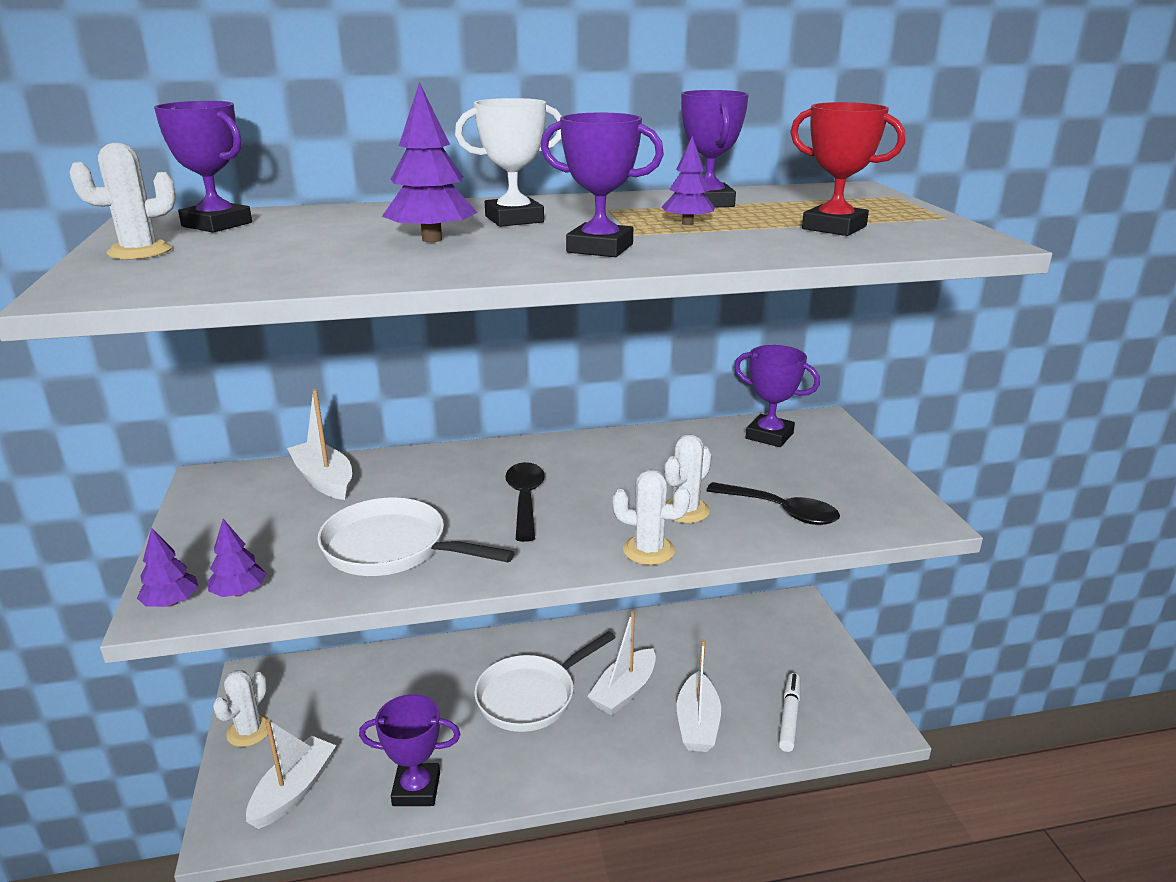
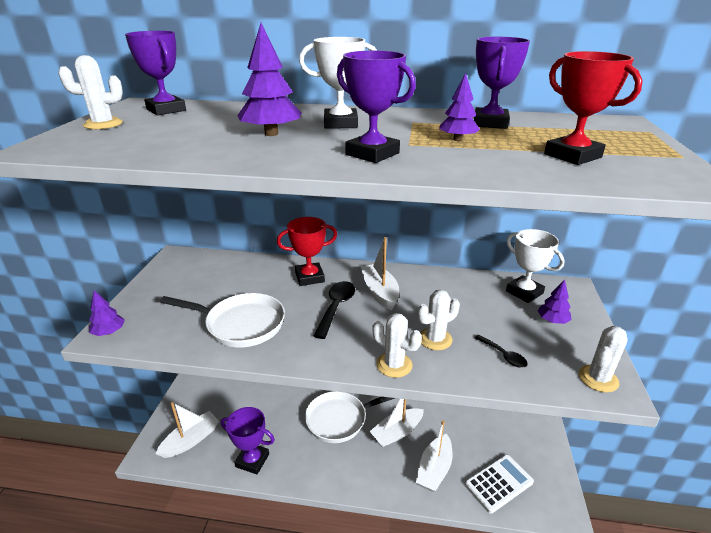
camera: 20 degrees right, 5 degrees up
purple tree [208,519,267,597] -> purple tree moved to [538,279,571,324]
white cactus [213,670,271,747] -> white cactus moved to [579,326,628,393]
white boat [287,389,352,500] -> white boat moved to [361,237,399,310]
white pan [317,497,515,576] -> white pan turned 150 degrees clockwise [160,293,285,348]
black spoon [706,482,840,525] -> black spoon [475,335,528,368], size x0.60
purple trophy [734,345,820,447] -> white trophy [506,229,565,303]
white marker [779,673,800,752] -> white calculator [465,454,534,514]
none -> red trophy [277,217,337,286]

